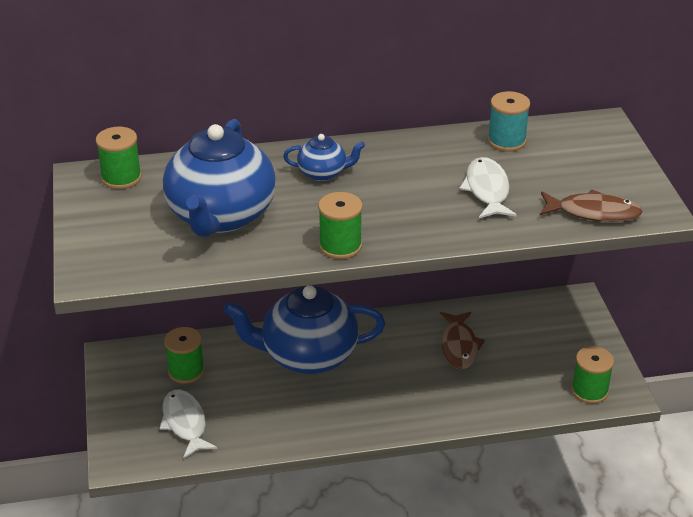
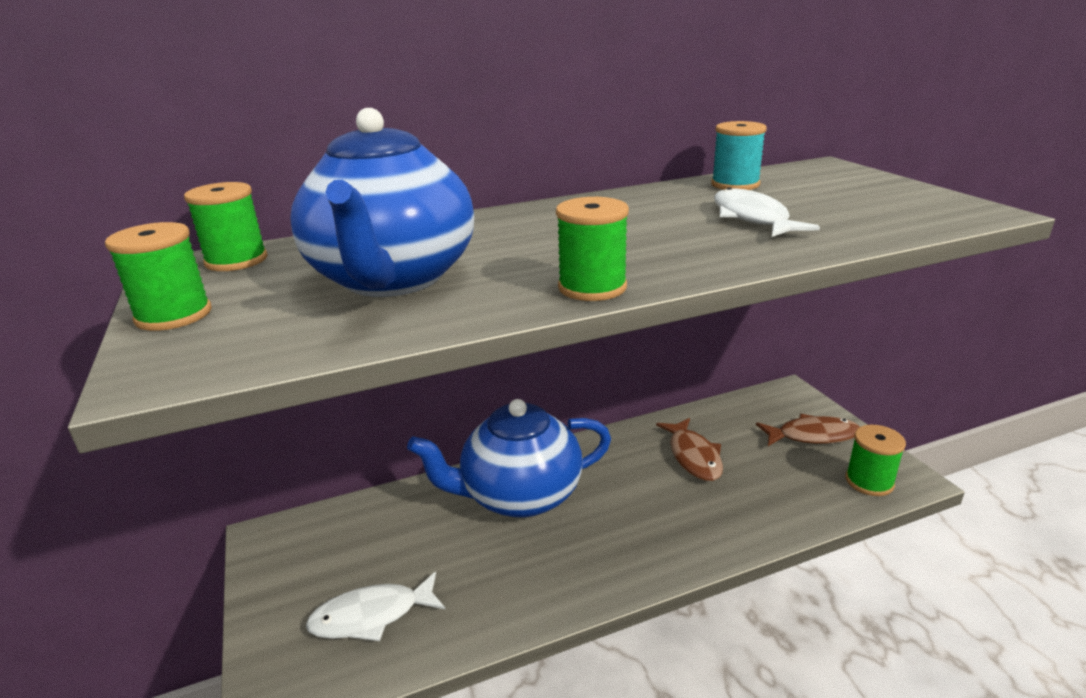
camera: 10 degrees left, 10 degrees down
white fish [159,389,217,459] -> white fish turned 75 degrees counterclockwise [306,572,445,641]
green spool [164,327,205,384] -> green spool moved to [105,222,211,331]
blue teapot [283,134,365,181] -> none
brown fish [540,189,643,222] -> brown fish moved to [756,414,860,446]

